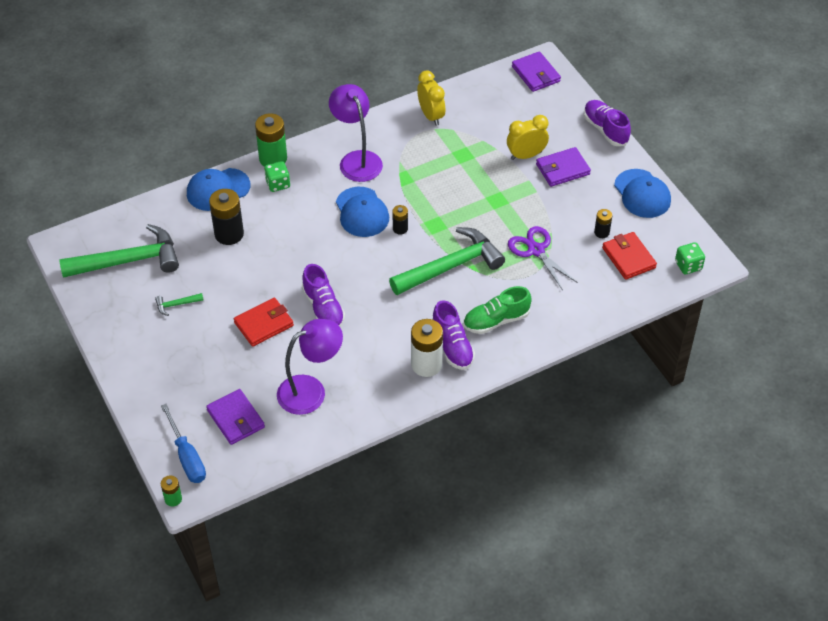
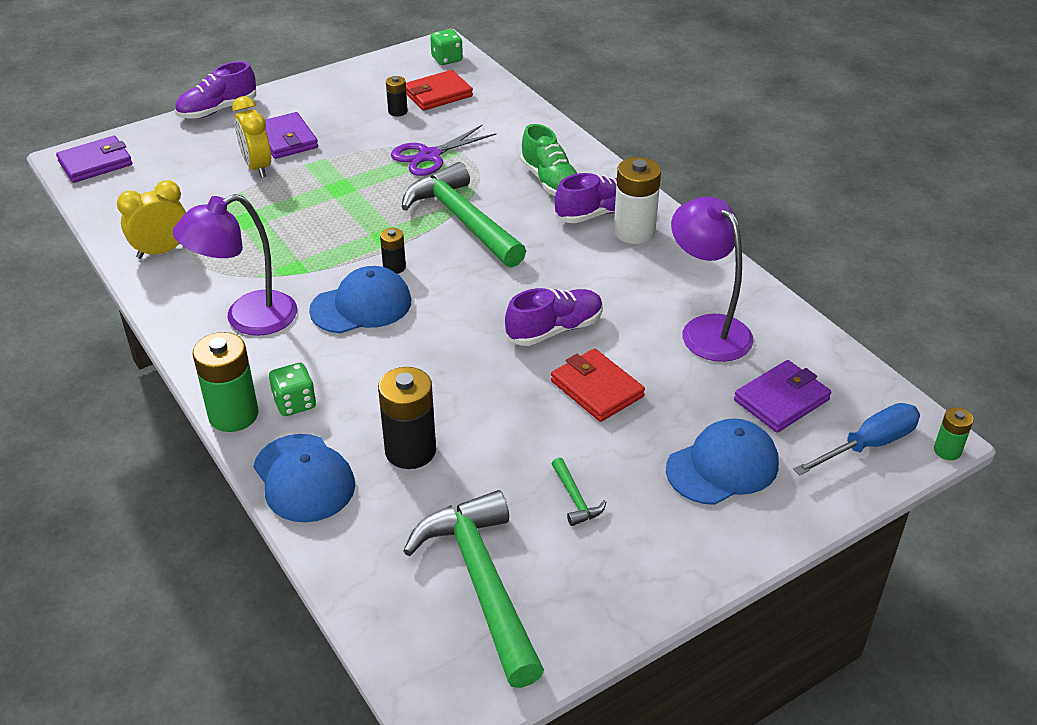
camera: 95 degrees left, 10 degrees down
blue cap [614,169,671,218] -> blue cap moved to [666,418,779,505]

